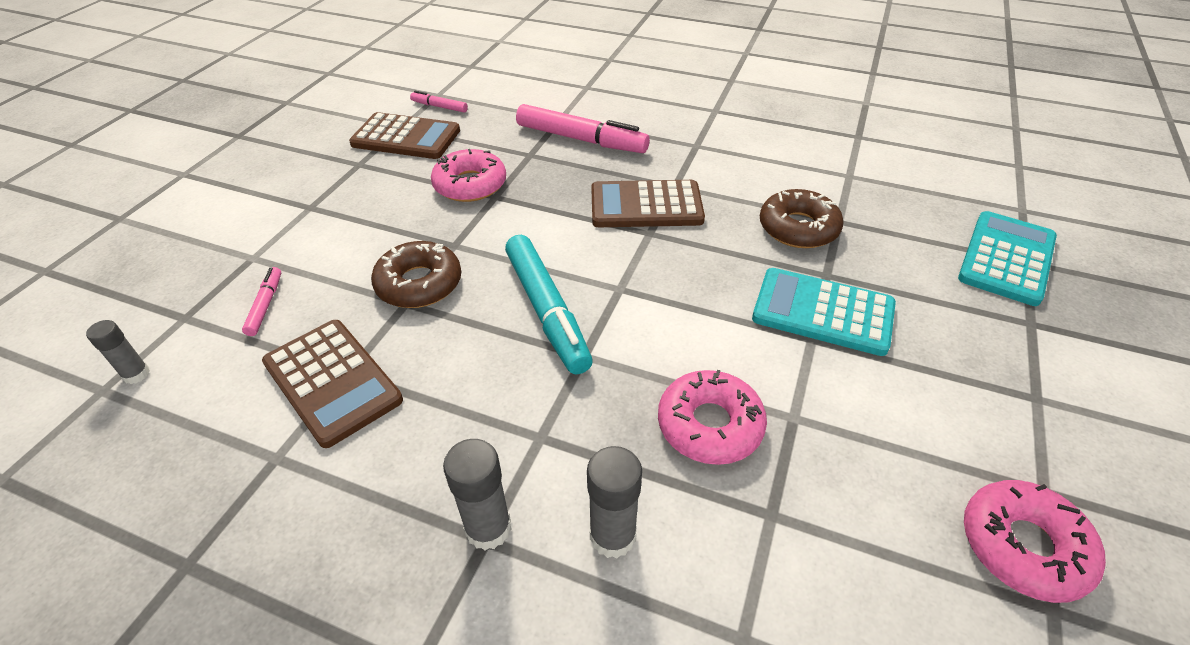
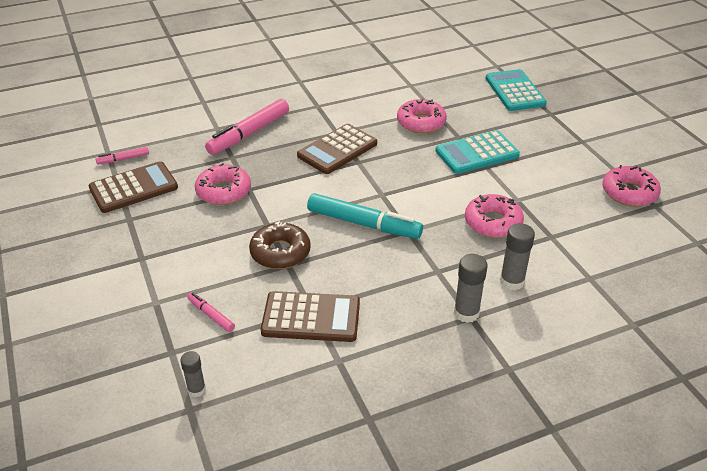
camera: 45 degrees left, 5 degrees down
pink marker [516,104,650,153] -> pink marker turned 150 degrees clockwise [205,99,289,155]
brown donut [760,189,843,248] -> pink donut [397,98,447,133]

